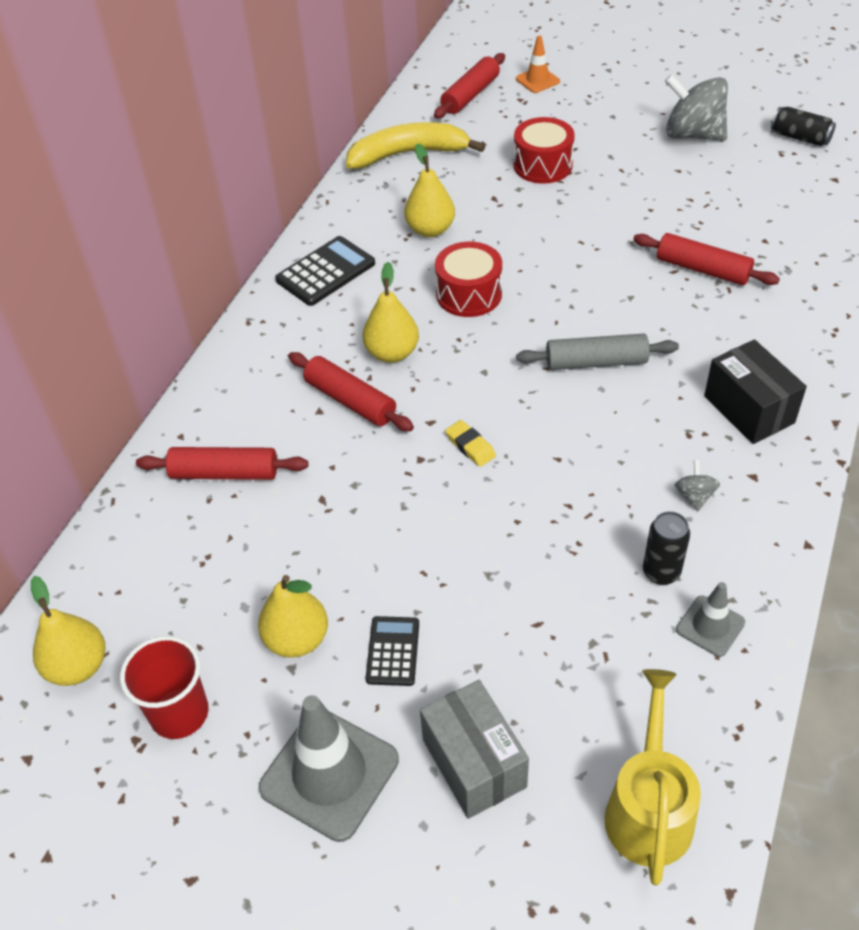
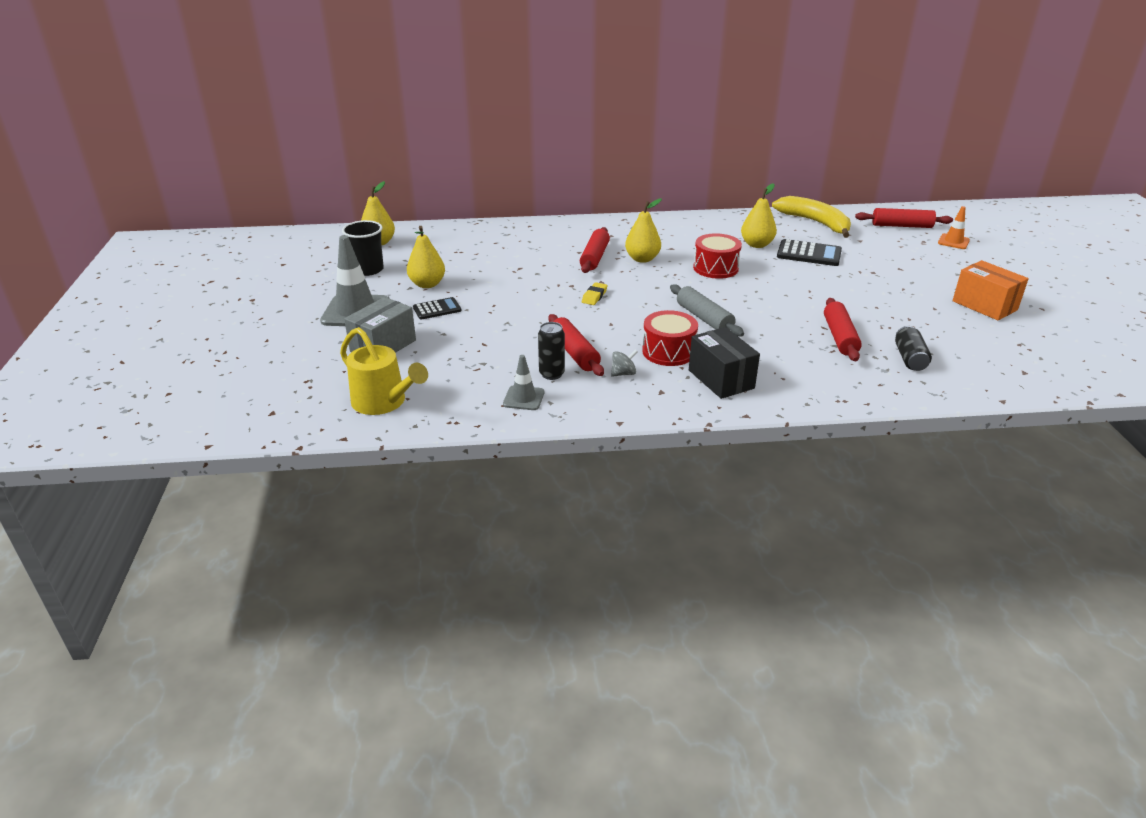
camera: 60 degrees right, 15 degrees down
red cup [120,636,209,739] -> black cup [342,220,384,276]
red rolling pin [136,447,308,480] -> red rolling pin moved to [548,314,604,376]
black calculator [275,236,375,306] -> black calculator moved to [777,239,842,266]
red drum [513,117,575,184] -> red drum moved to [642,310,698,366]
yellow watering can [604,669,701,885] -> yellow watering can turned 60 degrees clockwise [340,327,428,415]
grey spinning top [665,74,728,141] -> orange box [952,260,1029,321]
black box [704,339,807,444] -> black box turned 60 degrees counterclockwise [689,327,760,399]
black can [771,107,836,146] -> black can moved to [895,326,932,371]

